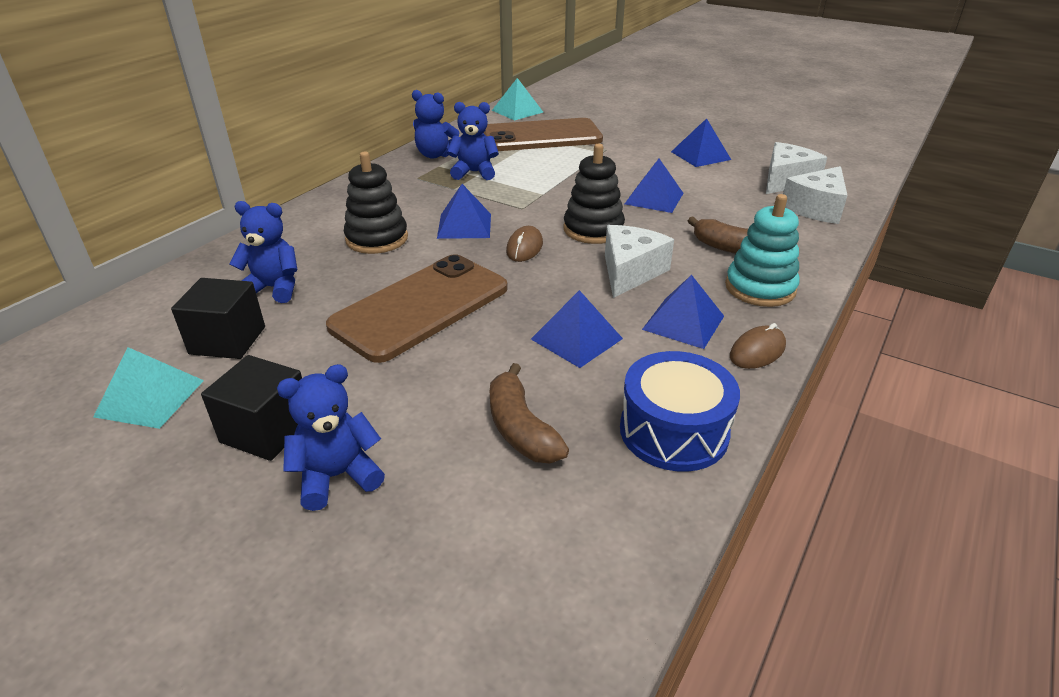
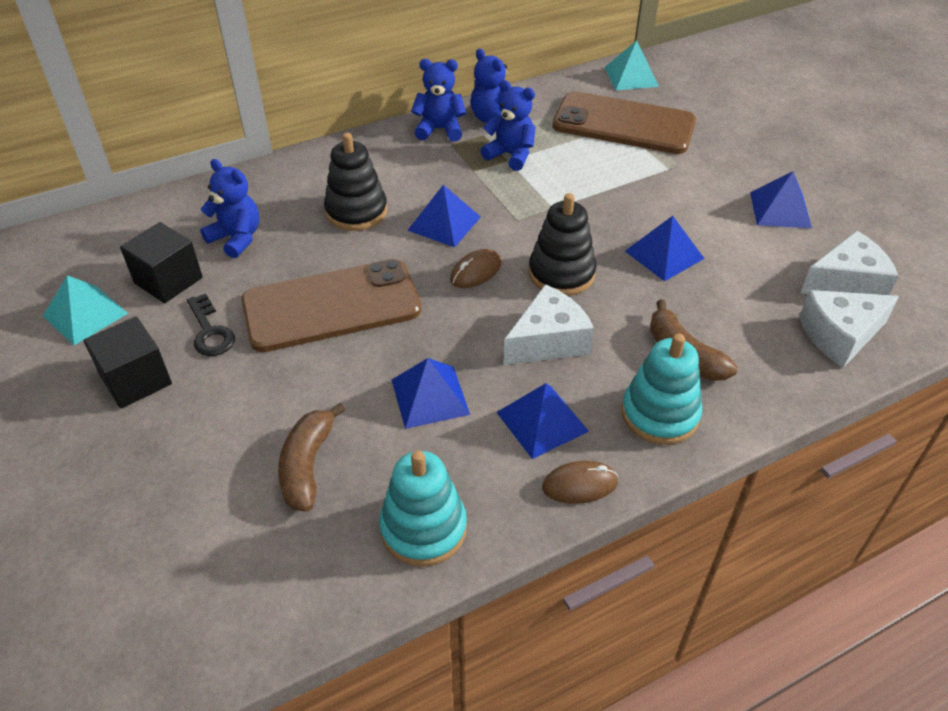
camera: 30 degrees right, 10 degrees up
blue teddy bear [277,364,385,511] -> blue teddy bear moved to [411,59,466,141]
blue drum [620,351,740,472] -> turquoise stacking toy [379,450,467,566]
none -> black key [187,294,235,356]

